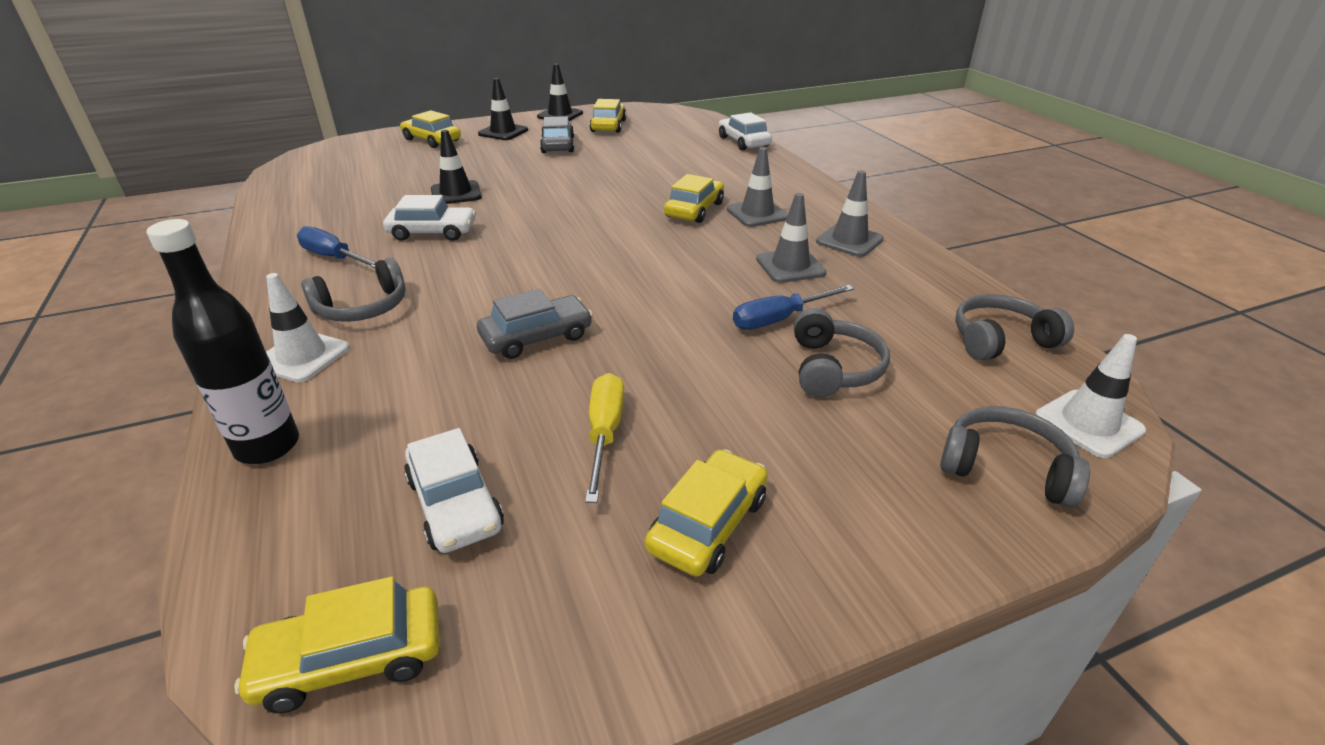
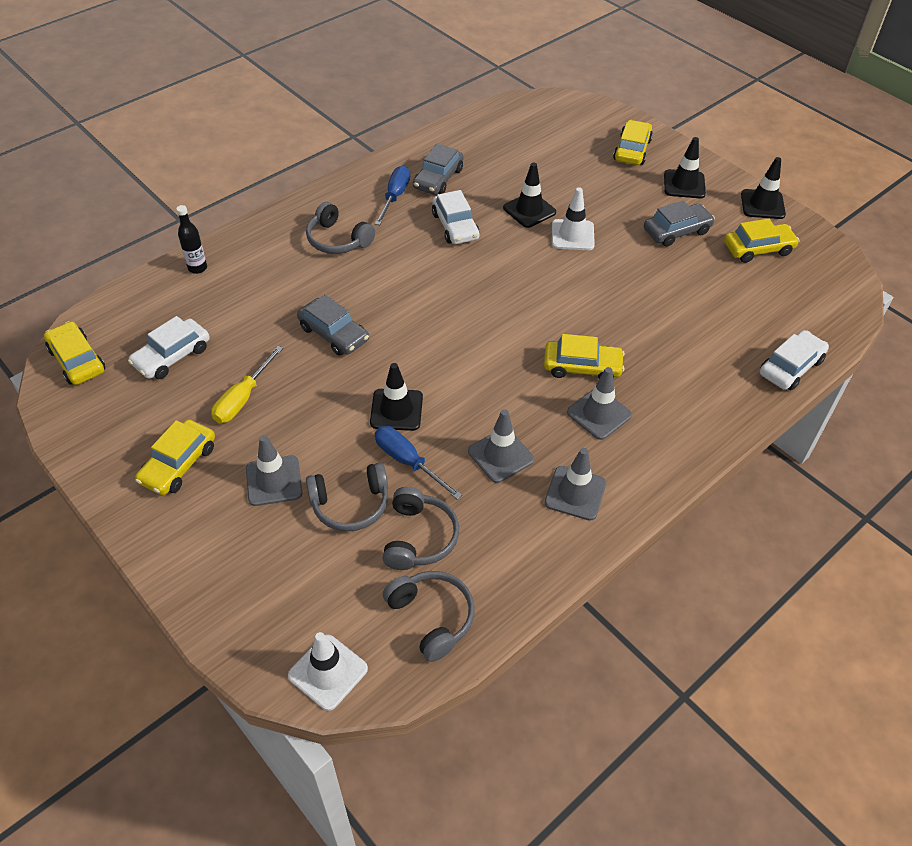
camera: 70 degrees right, 15 degrees up
black bottle [147,219,299,464] -> black bottle [176,205,207,274], size x0.58
white traffic cone [266,273,350,382] -> white traffic cone moved to [552,188,595,250]
yellow screwdriver [585,373,624,503] -> yellow screwdriver turned 135 degrees clockwise [212,346,283,423]
yellow car [645,449,768,577] -> yellow car turned 105 degrees clockwise [135,419,215,495]
grey headphones [940,406,1090,508] -> grey headphones moved to [382,487,459,570]
none -> grey traffic cone [246,435,302,506]
none -> black traffic cone [370,363,423,431]
none -> grey car [413,144,464,195]

